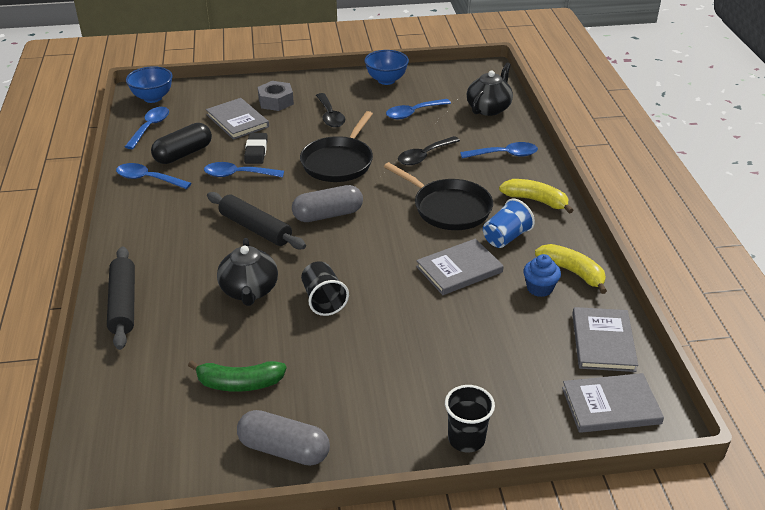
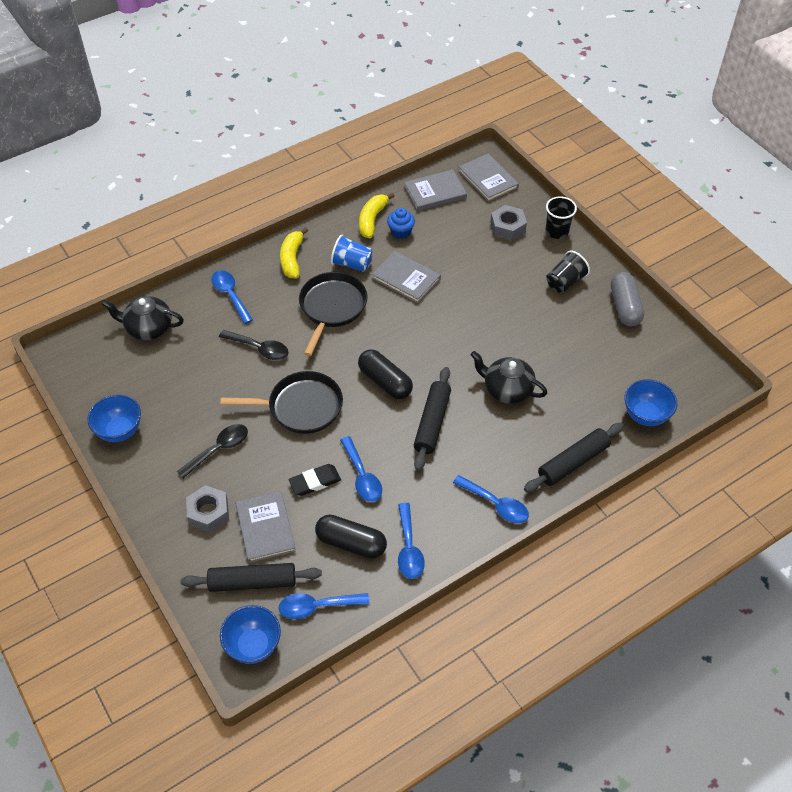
camera: 115 degrees left, 15 degrees up
green banana [188,360,287,392] -> none
grey book [206,98,269,140] -> grey book turned 45 degrees counterclockwise [235,491,296,563]
black teapot [217,238,278,306] -> black teapot turned 120 degrees counterclockwise [471,351,547,404]
grey capsule [292,185,363,222] -> black capsule [358,349,413,399]
black cup [301,261,349,316] -> black cup moved to [546,251,590,293]
blue spoon [386,99,451,119] -> blue spoon moved to [453,475,529,523]
none -> black rolling pin [181,563,322,592]
none -> grey nut [490,205,527,241]
none -> blue bowl [625,379,677,426]

